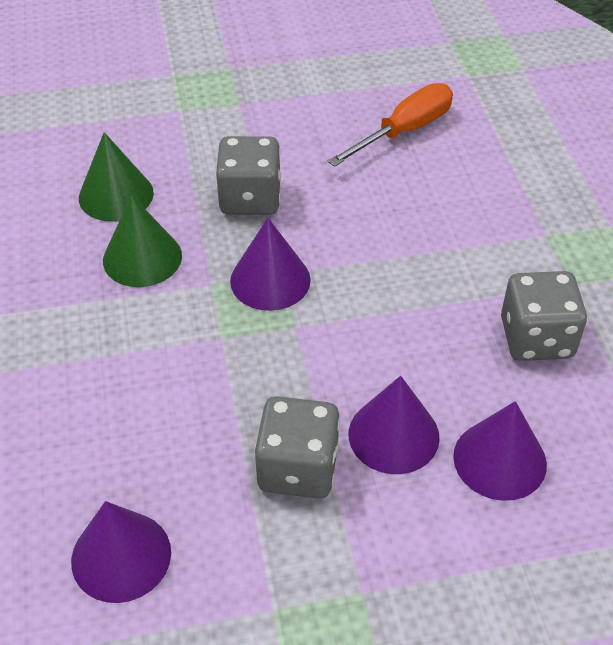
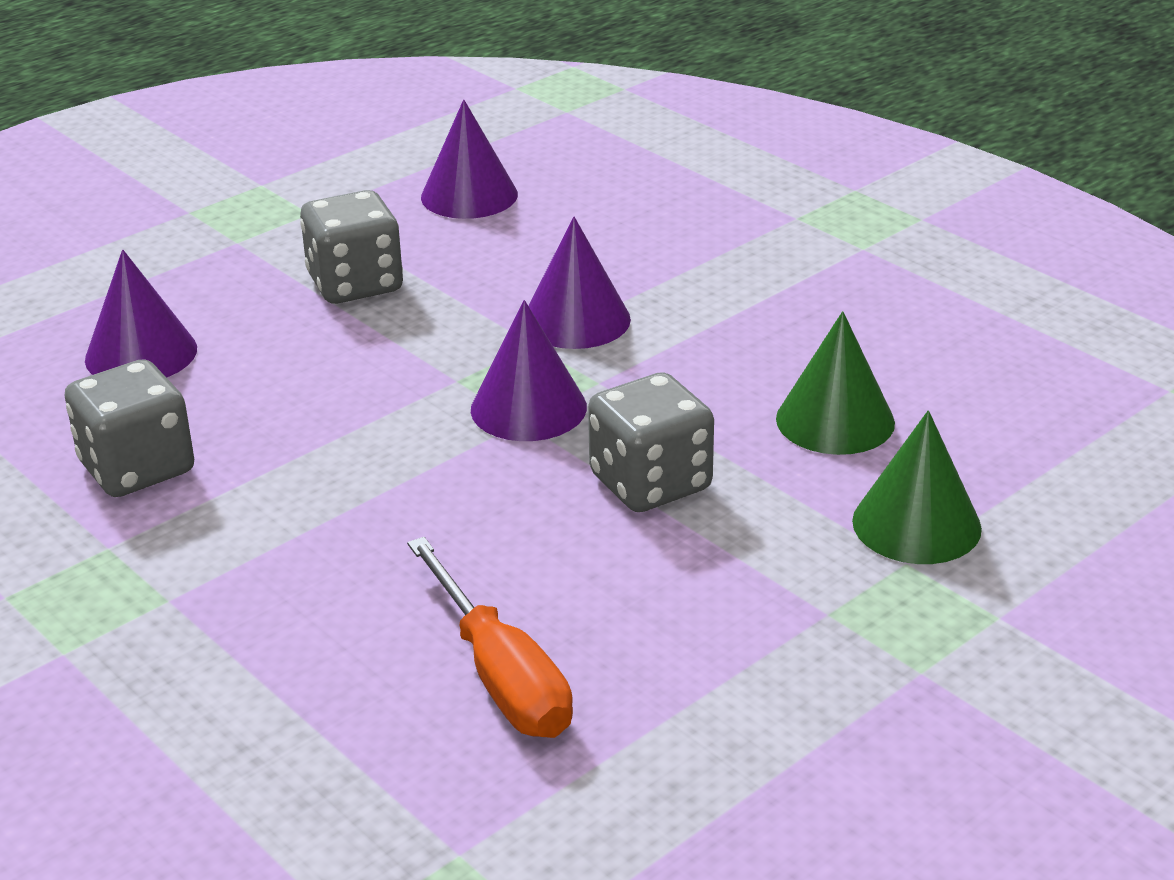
camera: 150 degrees right, 15 degrees down
green cone [103,195,182,287] -> green cone moved to [852,410,982,564]
orange screwdriver [328,83,453,167] -> orange screwdriver turned 45 degrees counterclockwise [407,537,573,738]
purple cone [349,376,440,474] -> purple cone moved to [529,217,631,349]

